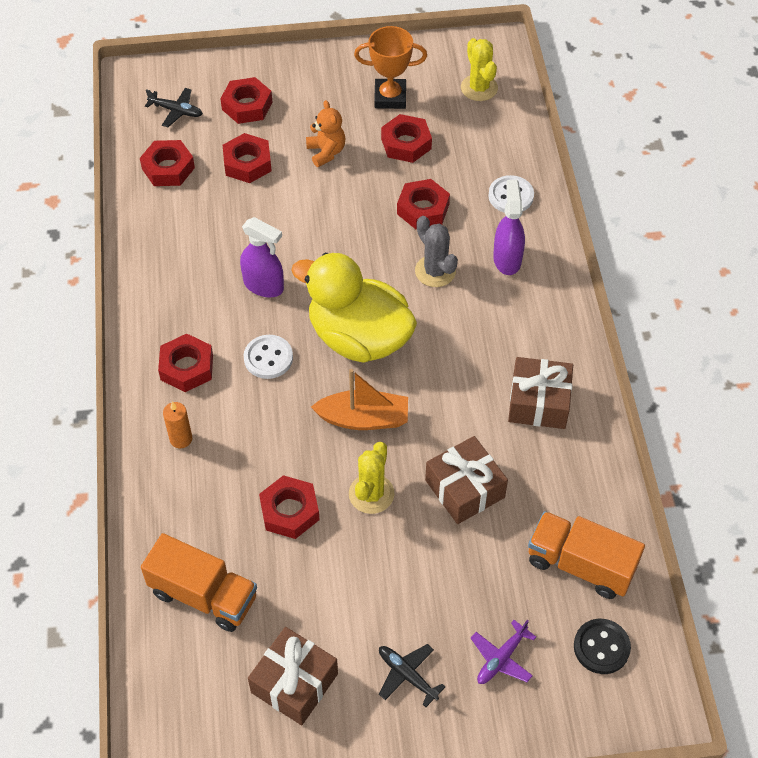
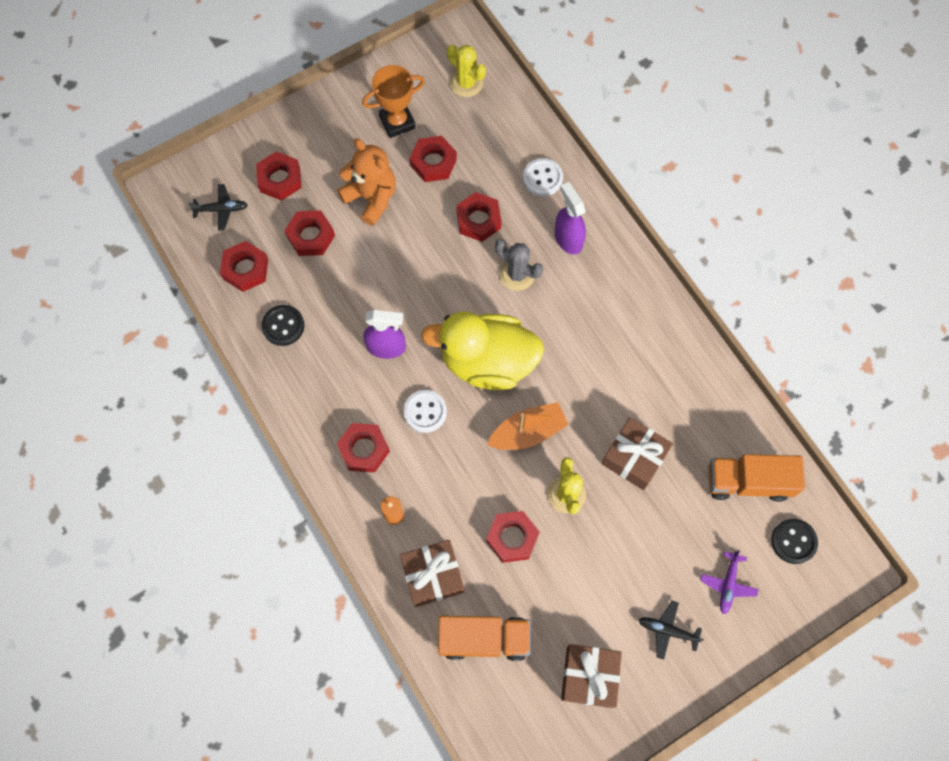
camera: 25 degrees left, 15 degrees up
orange teddy bear [306,100,346,167] -> orange teddy bear [337,139,396,226], size x1.53
brown gift [508,357,573,429] -> brown gift moved to [400,540,464,607]
none -> black button [262,305,304,346]

